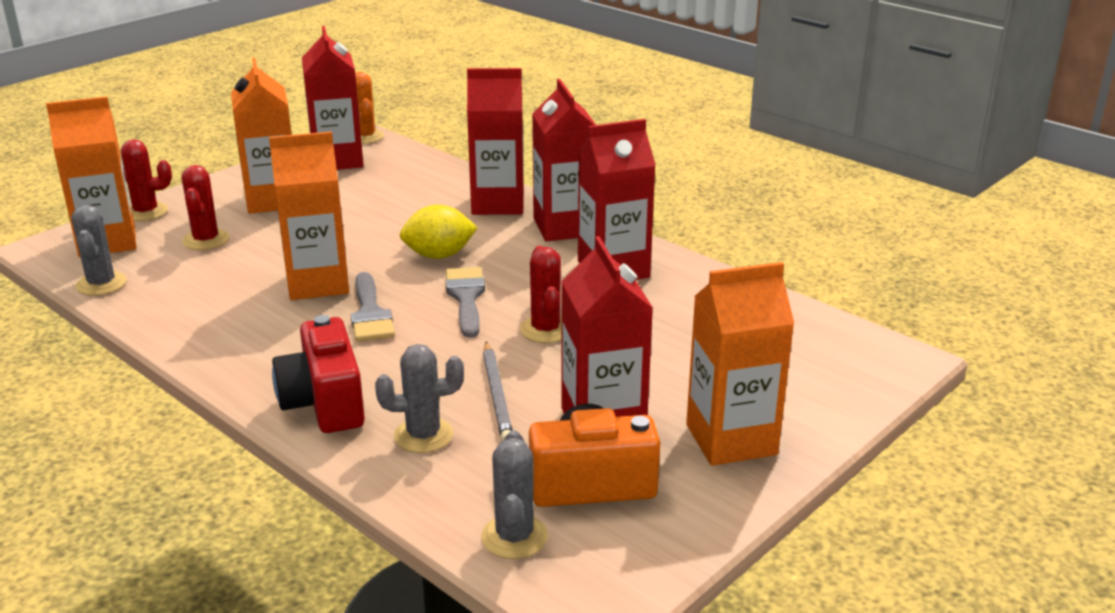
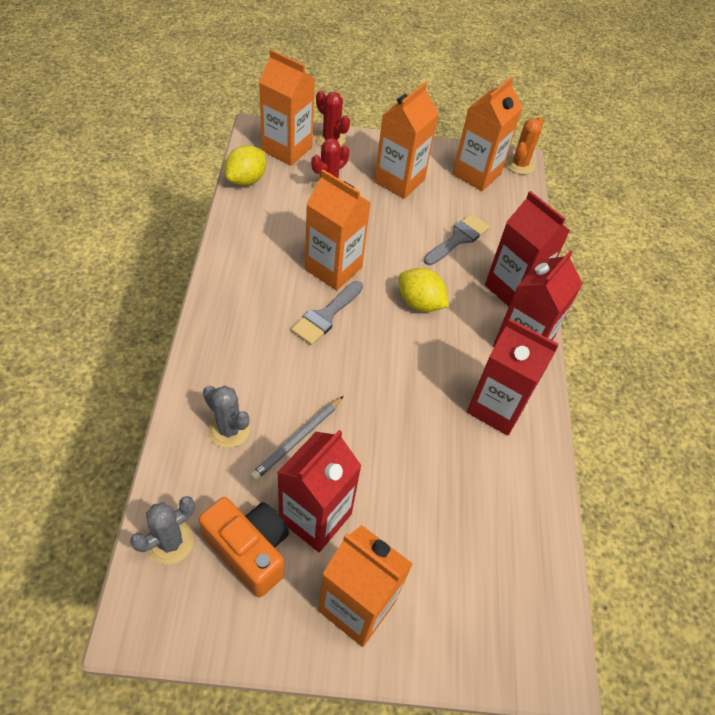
camera: 45 degrees right, 25 degrees up
grey cactus [72,205,127,296] -> yellow lemon [225,145,266,186]
red camera [272,315,365,433] -> none
red carton [302,26,364,170] -> orange carton [452,77,522,191]
grey brush [446,267,485,338] -> grey brush moved to [424,214,490,266]
red cactus [520,246,562,343] -> none

